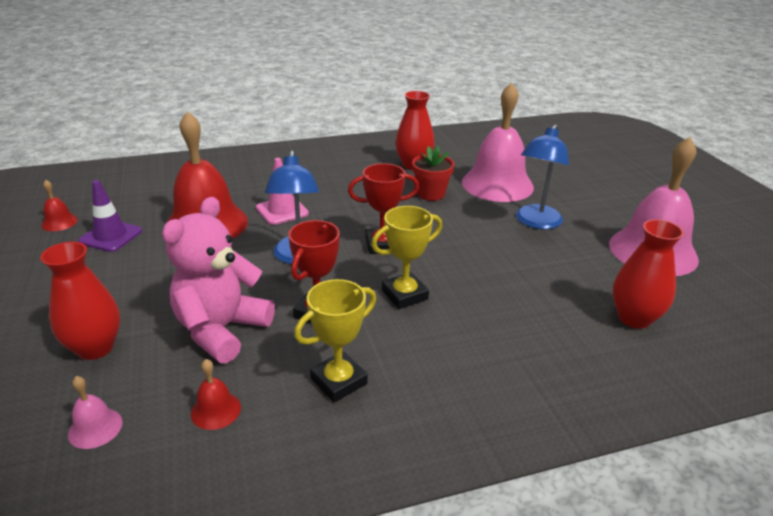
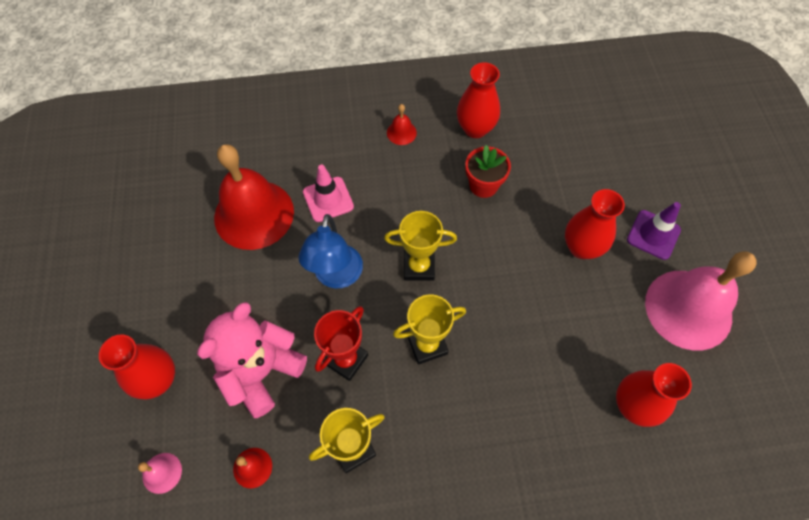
camera: 10 degrees right, 30 degrees up
red bell [41,180,78,231] -> red bell moved to [387,104,417,145]
purple traffic cone [78,180,142,252] -> purple traffic cone moved to [627,202,681,260]
red trophy [348,163,419,254] -> yellow trophy [384,211,457,281]
pink bell [462,83,534,202] -> none
blue lamp [516,124,569,229] -> red vase [565,189,625,259]

